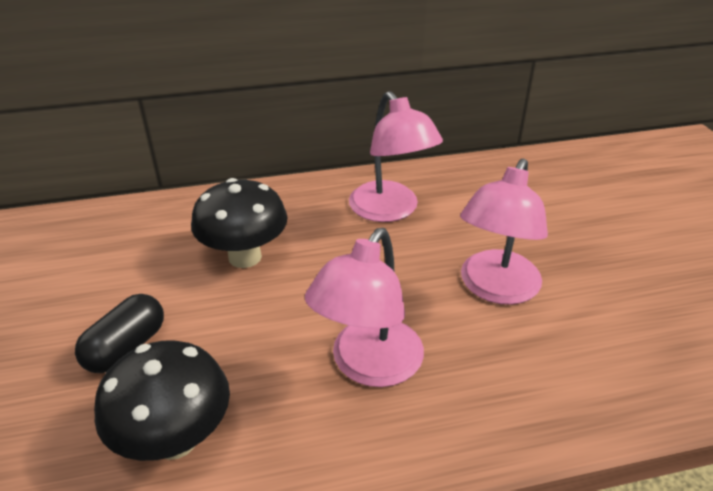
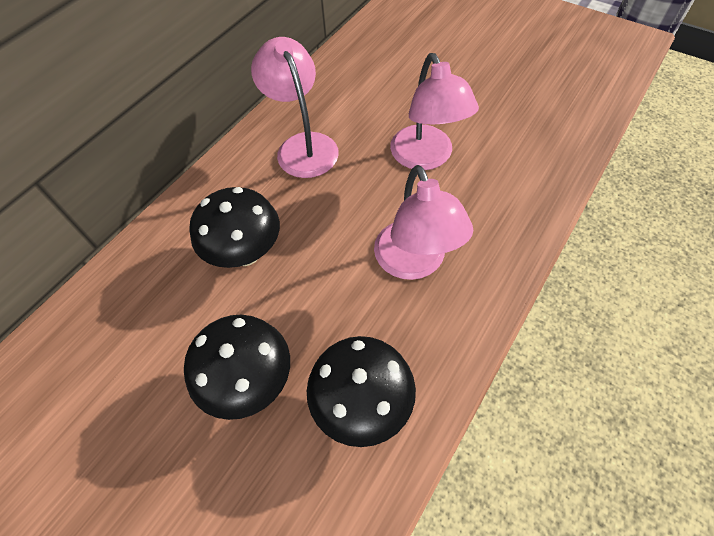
camera: 40 degrees left, 20 degrees up
black capsule [75,294,164,373] -> black mushroom [184,315,290,420]
pink lamp [349,91,443,222] -> pink lamp turned 135 degrees counterclockwise [251,37,339,178]

